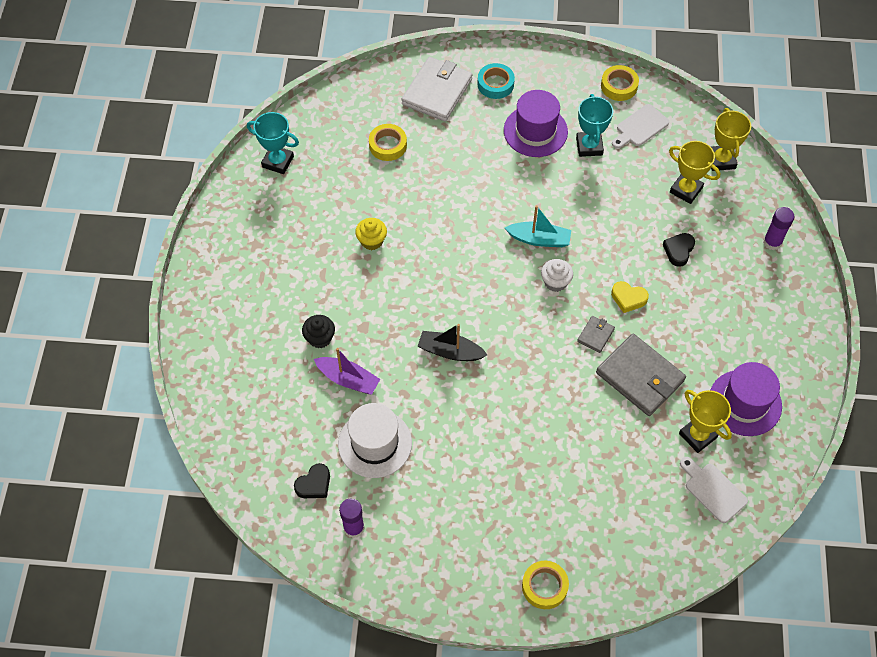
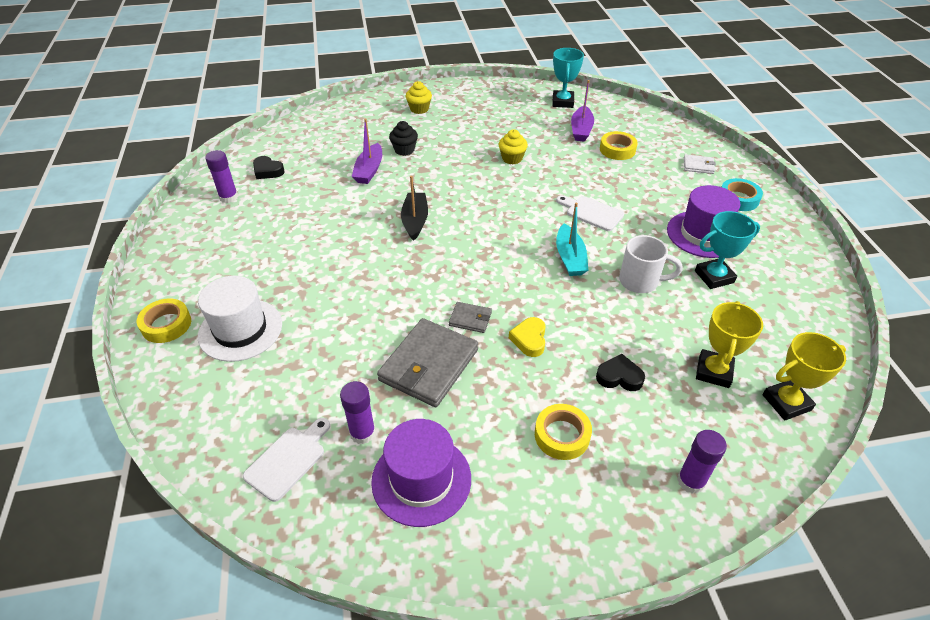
camera: 75 degrees right, 15 degrees down
white hat [338,403,412,478] -> white hat moved to [198,276,282,362]
white wallet [402,57,472,121] -> white wallet [684,154,716,174], size x0.47
white cupcake [541,259,573,292] -> none
yellow tape [601,65,639,101] -> yellow tape moved to [535,404,592,460]
white cutting board [612,104,669,149] -> white cutting board moved to [556,195,624,231]
yellow trophy [679,390,732,453] -> purple glue stick [340,381,376,444]
none -> yellow cupcake [406,81,432,114]
none -> purple boat [571,80,594,142]
none -> white mug [619,235,682,293]

